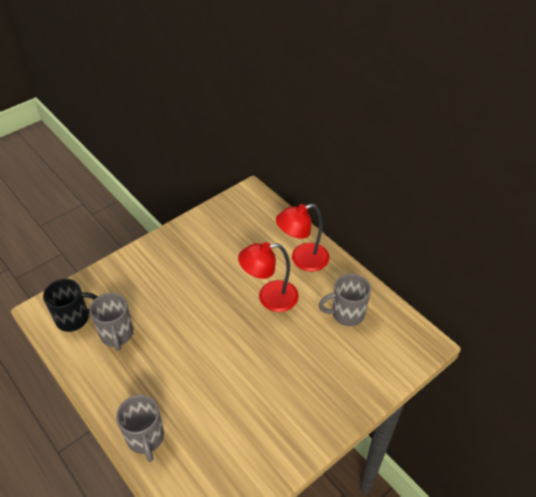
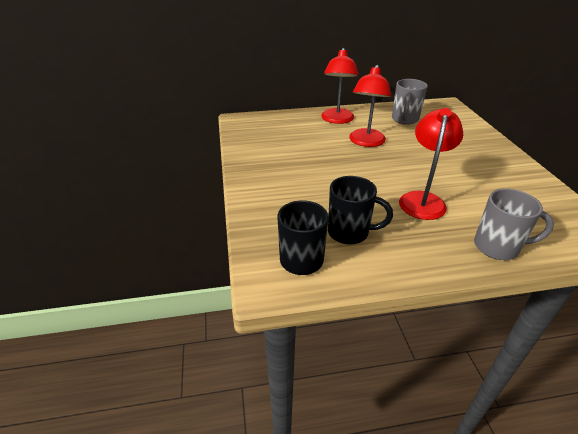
camera: 60 degrees left, 10 degrees down
grey mug [90,293,133,351] -> black mug [328,176,393,245]
none -> red lamp [399,108,463,220]

